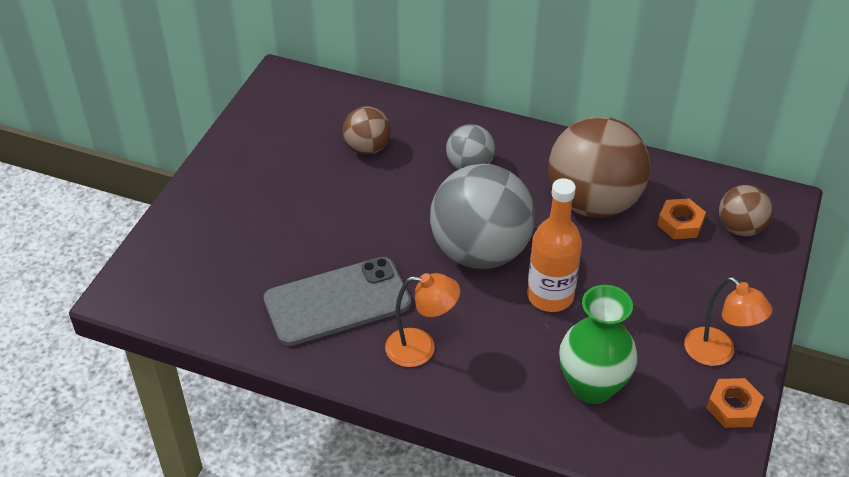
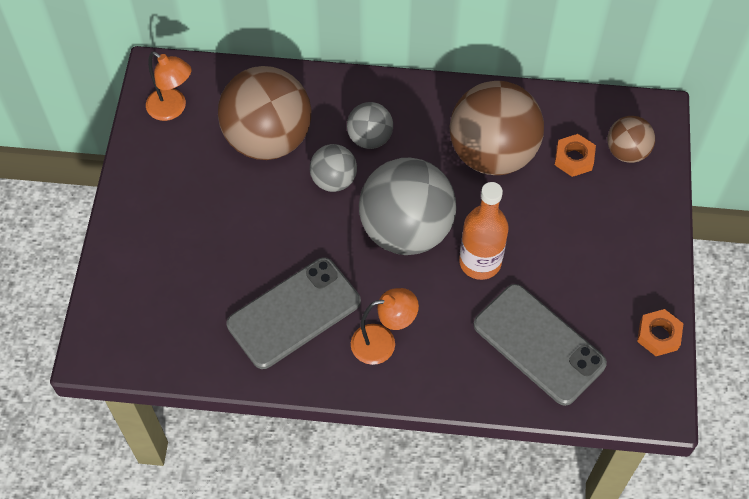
camera: 15 degrees left, 15 degrees up
brown ball [343,106,391,155] -> brown ball [218,66,311,160], size x1.97
green vase [559,285,637,404] -> grey phone [473,284,607,406]
orange lamp [684,277,772,366] -> orange lamp moved to [146,52,191,121]
none -> grey ball [310,144,357,192]

